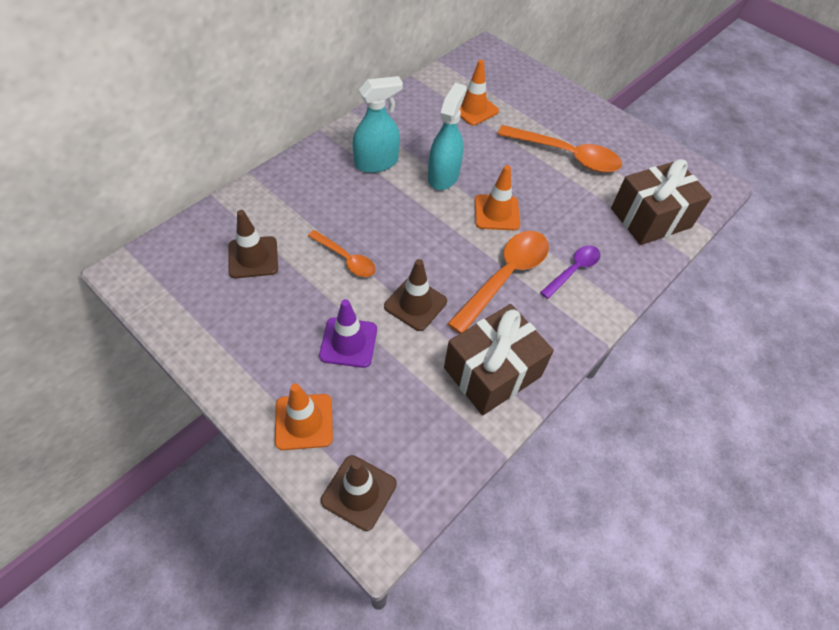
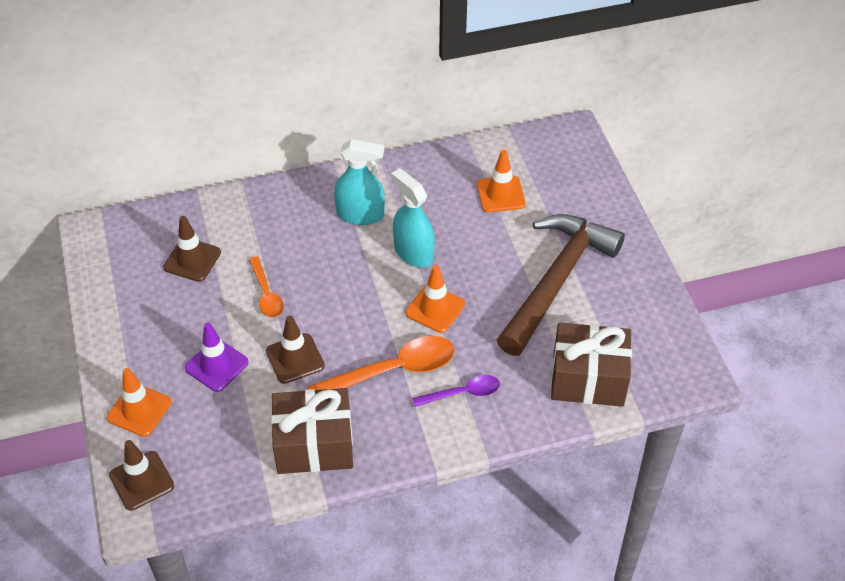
camera: 35 degrees right, 5 degrees down
turquoise spray bottle [428,83,467,190] -> turquoise spray bottle turned 90 degrees counterclockwise [391,168,435,268]
orange spoon [498,125,622,173] -> brown hammer [497,214,625,356]

